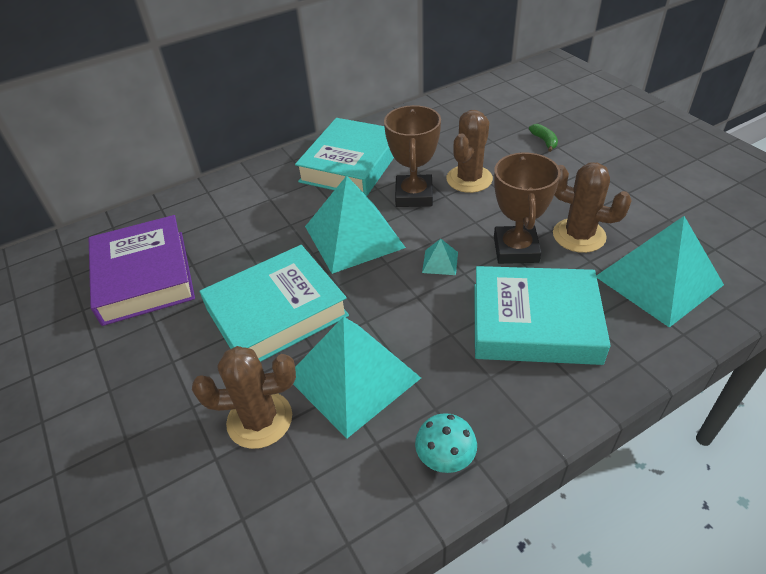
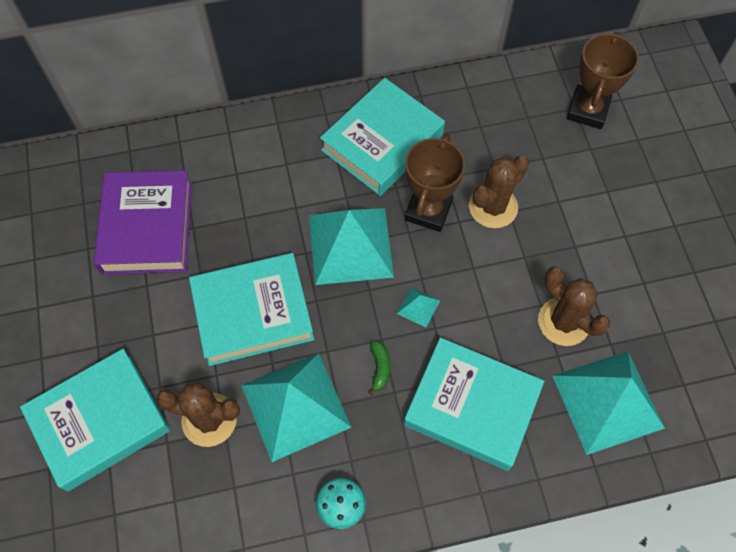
camera: 15 degrees right, 20 degrees up
brown trophy [494,152,561,264] -> brown trophy moved to [567,31,639,129]
green banana [529,124,558,152] -> green banana moved to [369,340,391,395]
none -> turquoise book [20,349,170,492]

